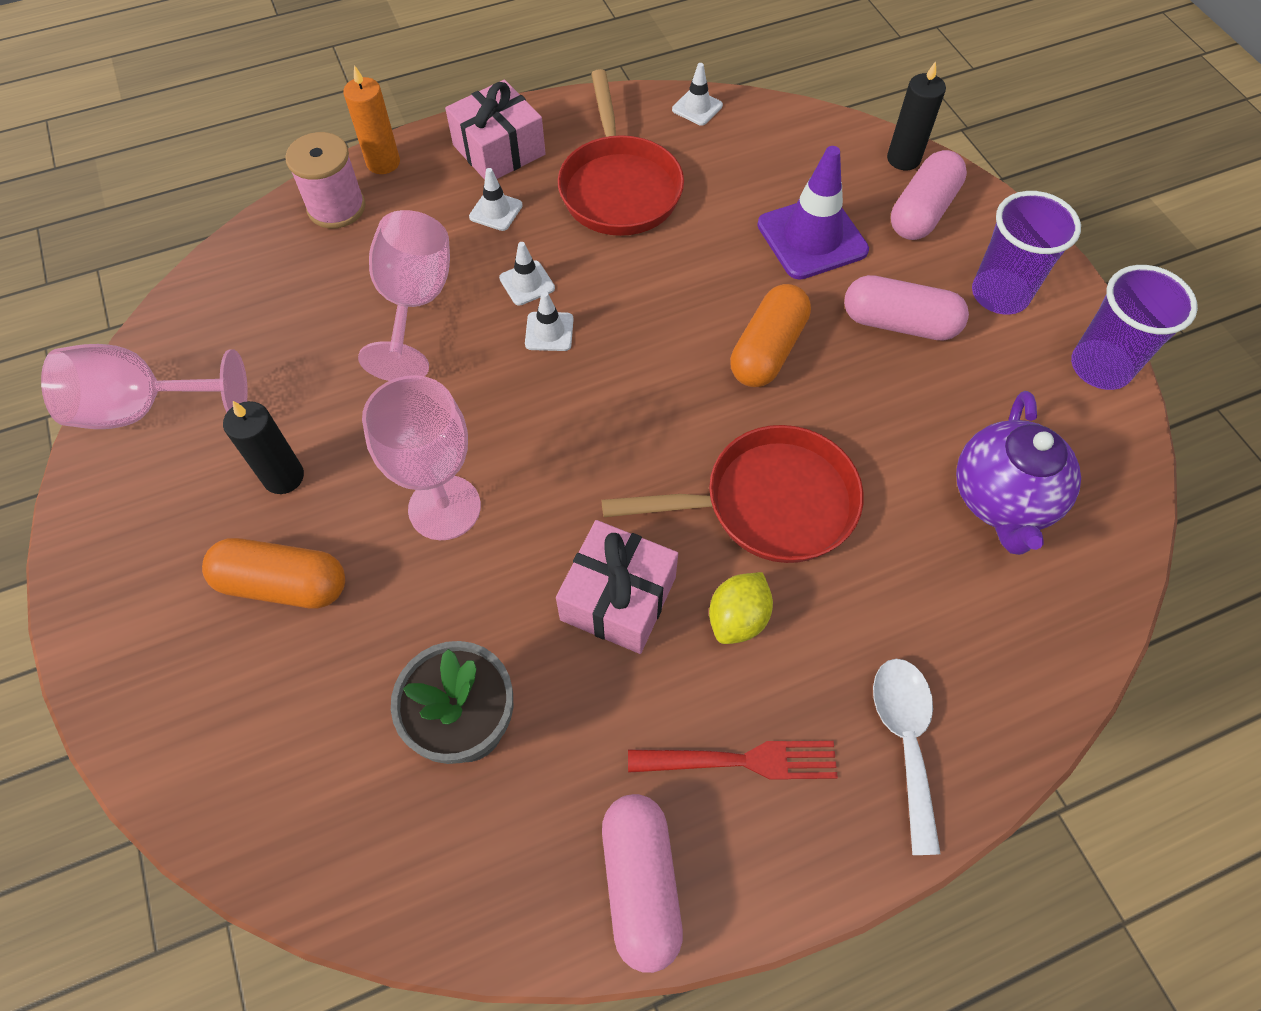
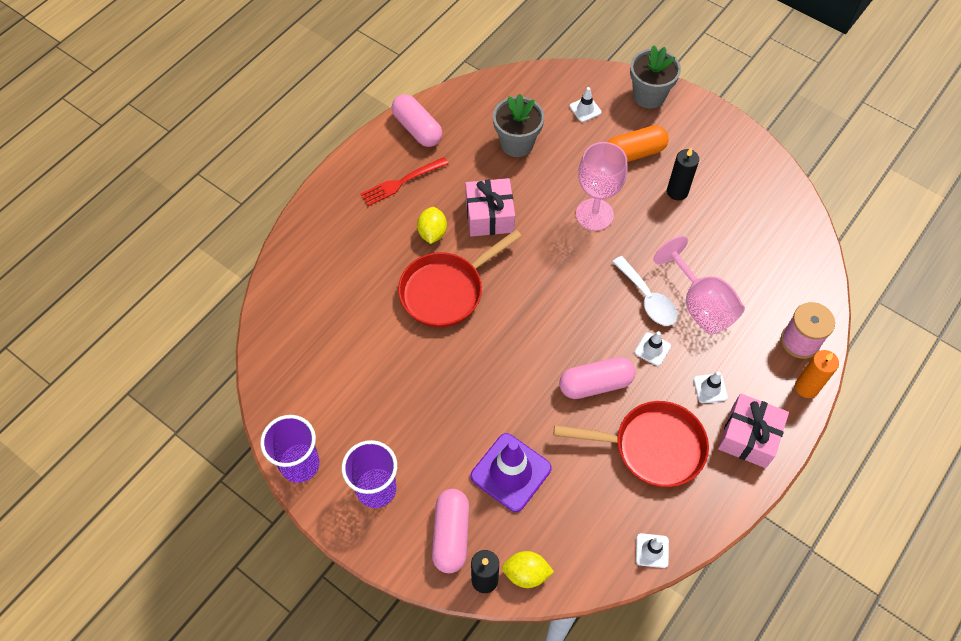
camera: 150 degrees right, 0 degrees up
pink goblet [41,344,248,429] -> none
white traffic cone [525,291,574,351] -> white traffic cone moved to [570,87,602,122]
red pan [558,69,684,236] -> red pan turned 135 degrees clockwise [554,401,709,487]
orange capsule [730,284,811,387] -> none
pink capsule [844,275,969,341] -> pink capsule moved to [559,357,636,399]
white spoon [873,659,941,855] -> white spoon moved to [612,256,677,326]
purple teapot [956,391,1081,555] -> none
none -> yellow lemon [502,551,554,588]
none -> grey flower pot [630,46,681,109]

